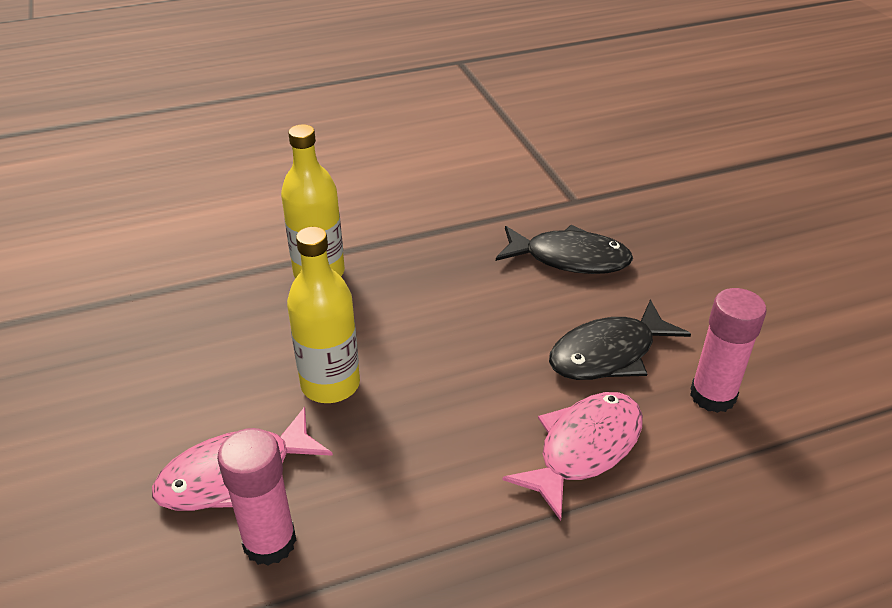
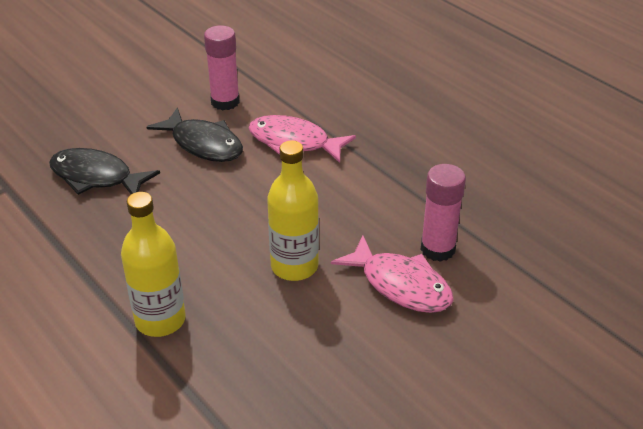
camera: 110 degrees left, 0 degrees up
black fish [496,225,633,274] -> black fish turned 60 degrees counterclockwise [49,148,160,195]

